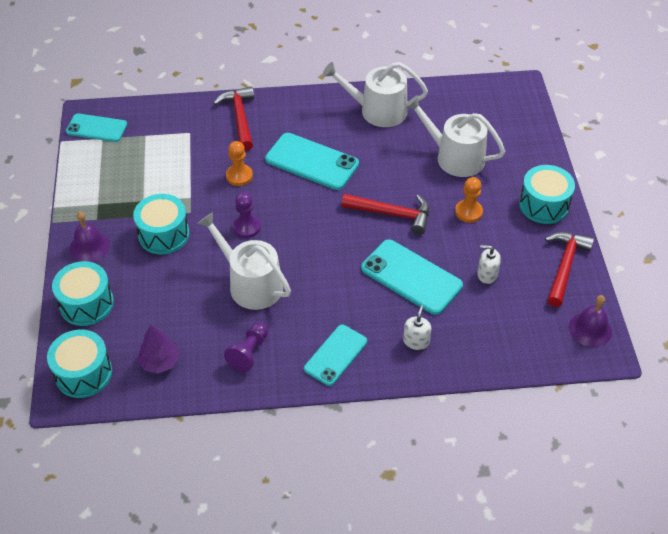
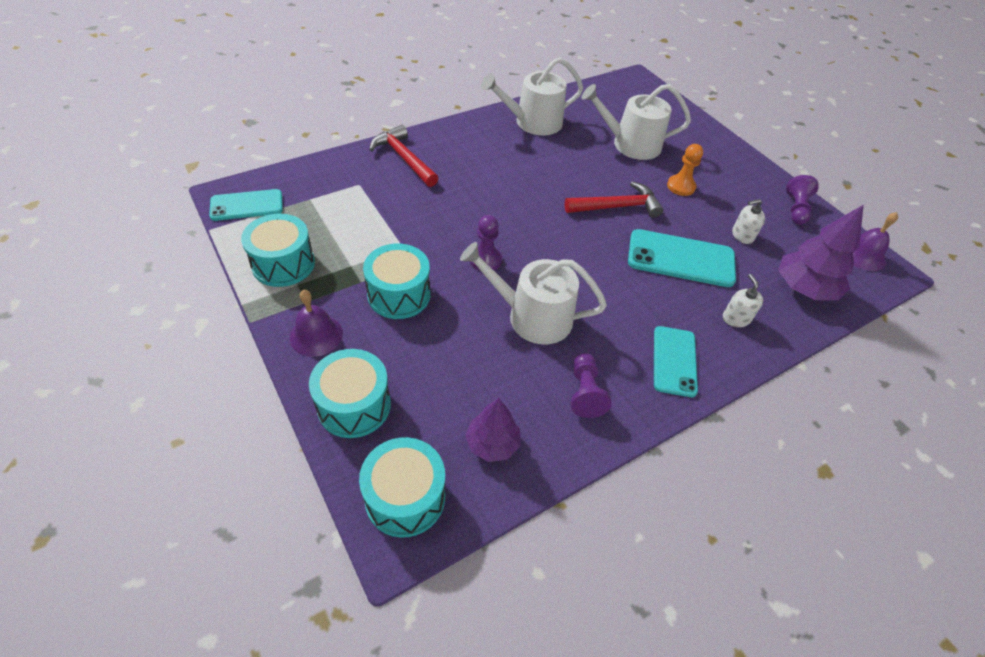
camera: 30 degrees left, 0 degrees up
orange pawn [226,141,253,186] -> none
turquoise phone [265,133,359,190] -> none
turquoise drum [519,165,575,224] -> turquoise drum moved to [241,214,315,287]
red hammer [545,232,594,307] -> purple pawn [786,175,818,225]
none -> purple tree [779,205,864,300]

